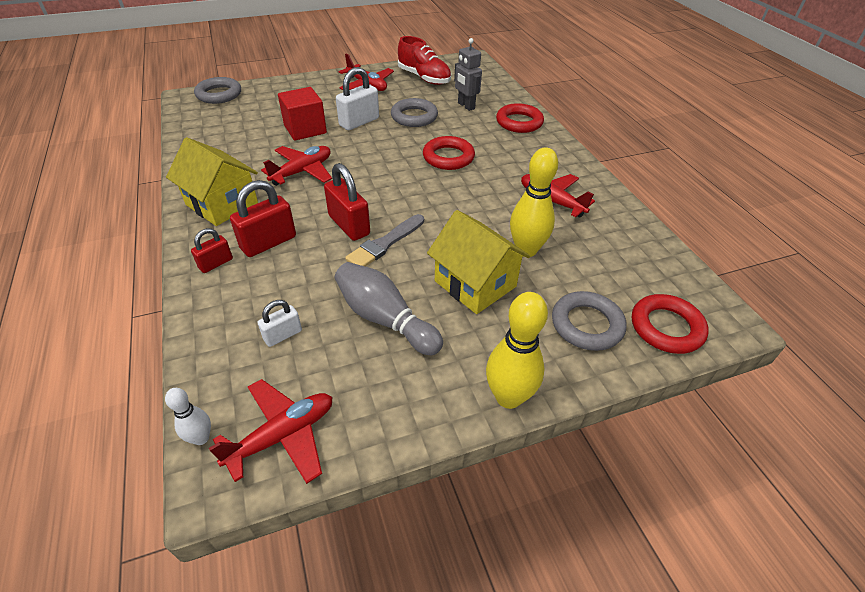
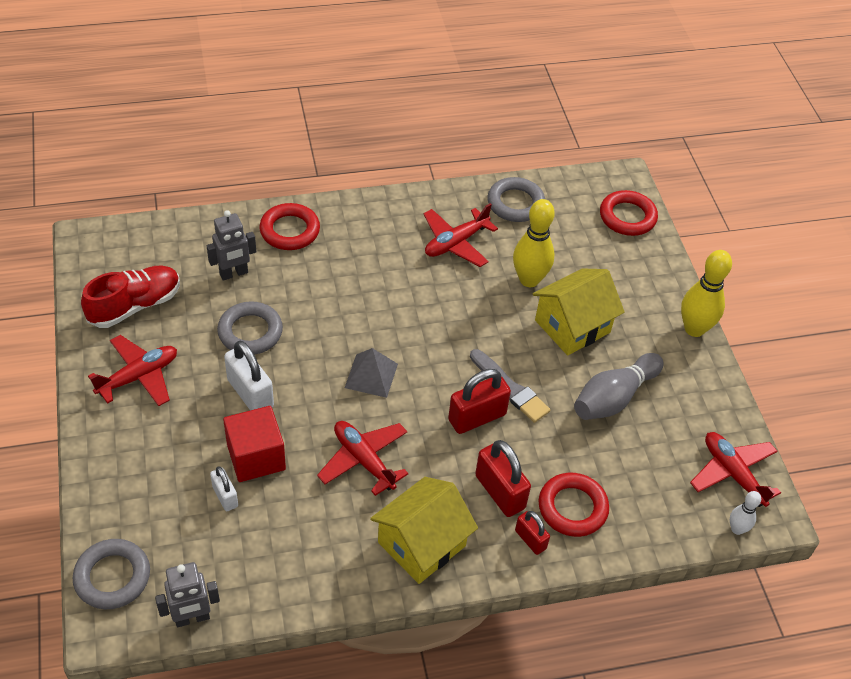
camera: 85 degrees left, 5 degrees up
white padlock [257,300,302,347] -> white padlock moved to [210,466,238,511]
red ring [423,136,475,170] -> red ring moved to [538,473,609,537]
grey ring [552,291,627,351] -> grey ring moved to [488,177,545,222]
none -> grey robot [155,562,220,627]
none -> grey pyramid [345,348,398,398]

